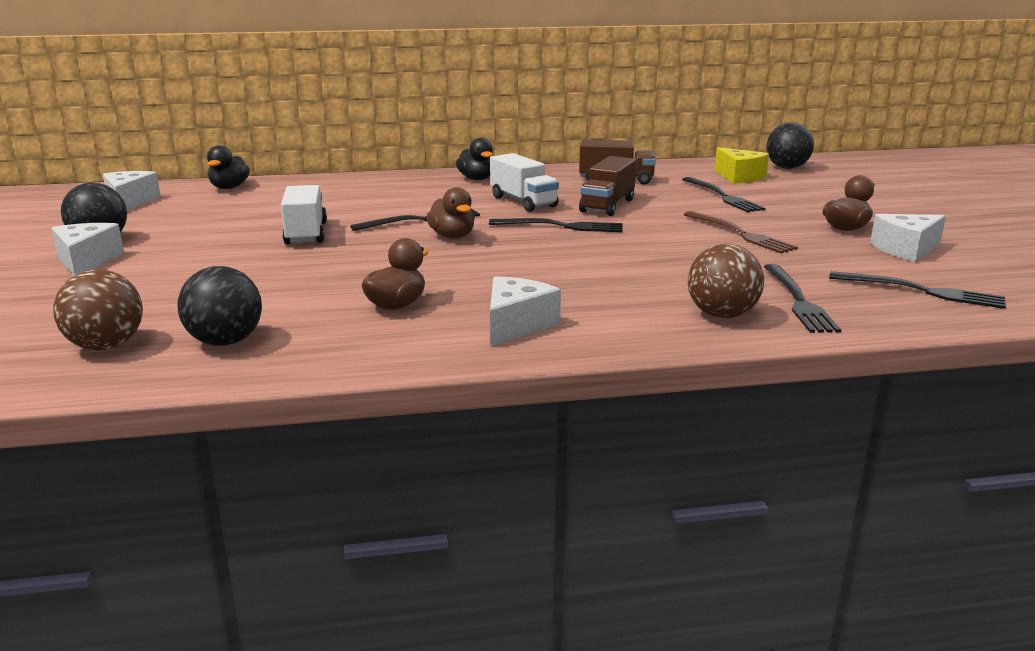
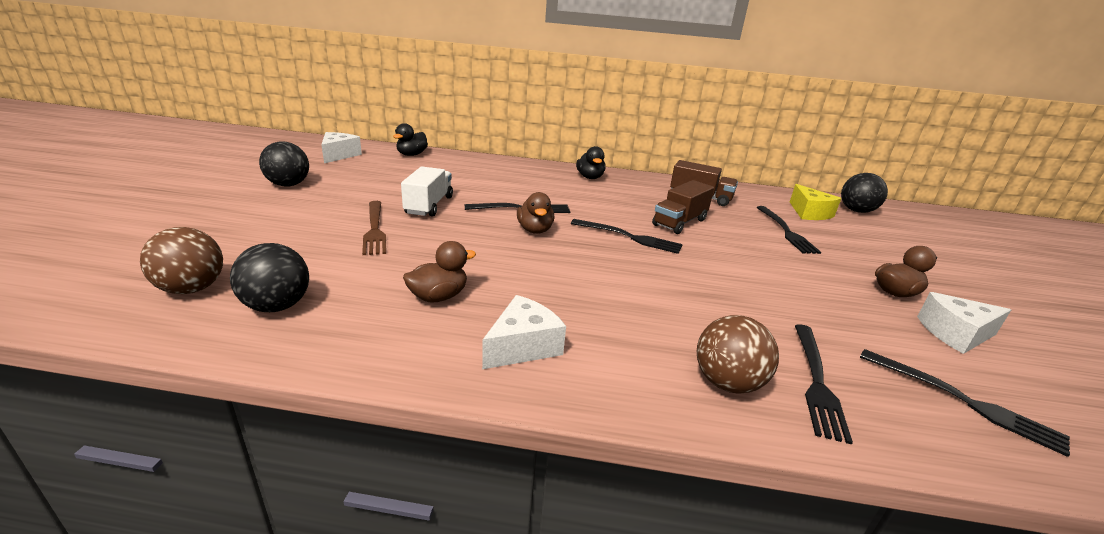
camera: 15 degrees right, 5 degrees up
white cheese [51,223,124,275] -> none
white truck [490,153,559,212] -> none
brown fork [684,211,798,253] -> brown fork moved to [362,201,386,255]

